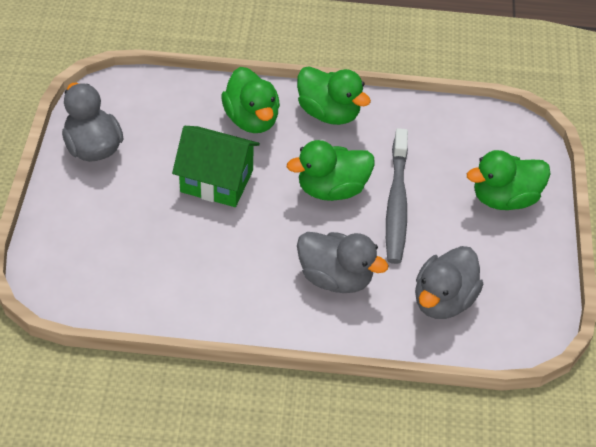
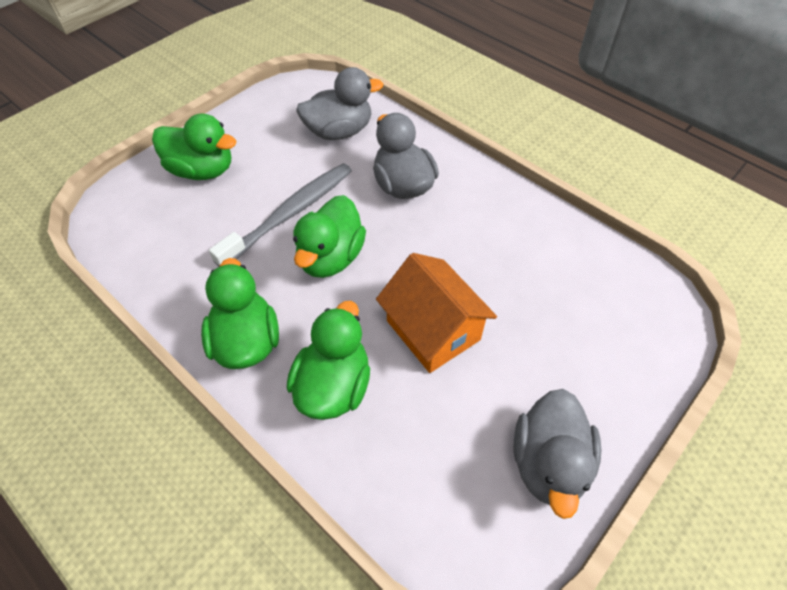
camera: 140 degrees left, 5 degrees up
green house [172,126,260,207] -> orange house [376,253,497,373]
green duck [287,140,375,201] -> green duck turned 90 degrees clockwise [293,195,366,278]

